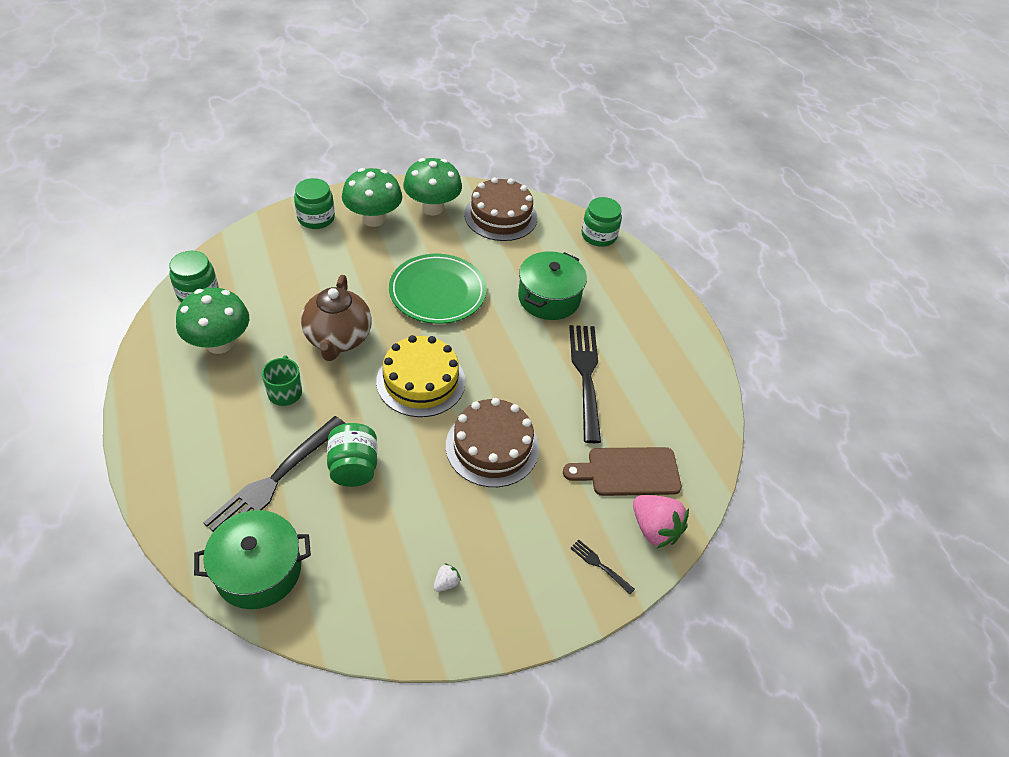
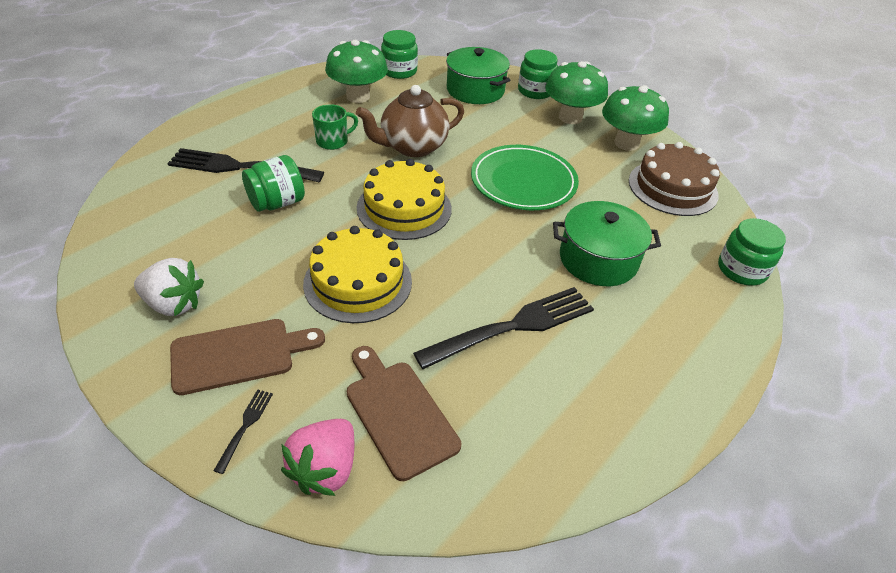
camera: 65 degrees right, 5 degrees down
green pot [194,510,311,609] -> green pot moved to [446,47,510,104]
white strawberry [434,563,461,592] -> white strawberry [134,258,204,317], size x2.17
brown cake [446,398,539,487] -> yellow cake [303,226,412,323]
none -> brown cutting board [170,319,325,395]

